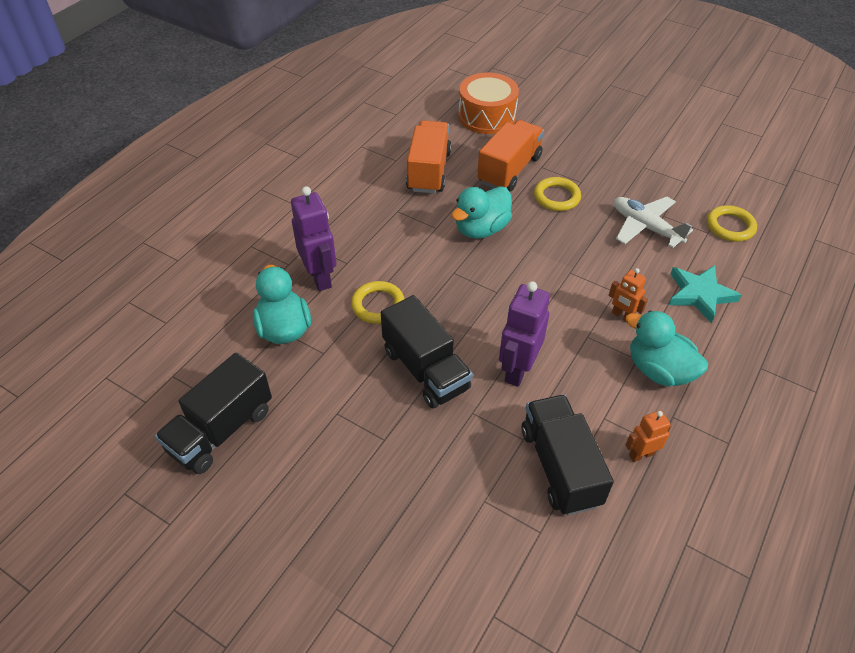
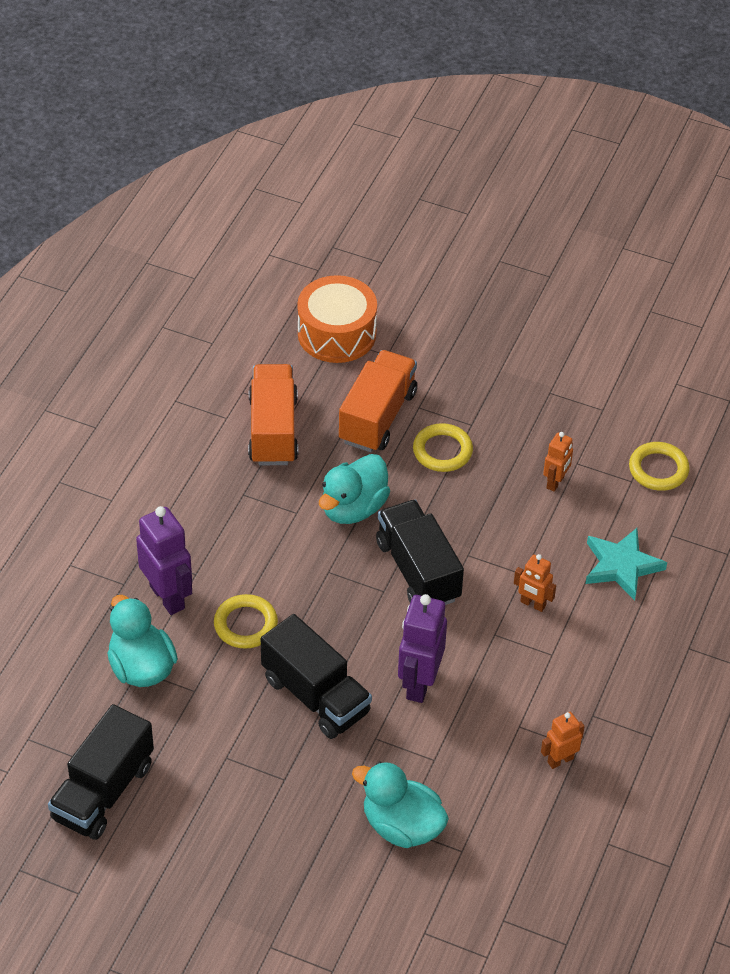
camera: 10 degrees left, 0 degrees up
black truck [522,395,614,516] -> black truck moved to [376,500,464,605]
white plane [614,197,693,248] -> orange robot [543,432,573,491]
turquoise duck [625,310,708,386] -> turquoise duck moved to [352,762,449,848]

